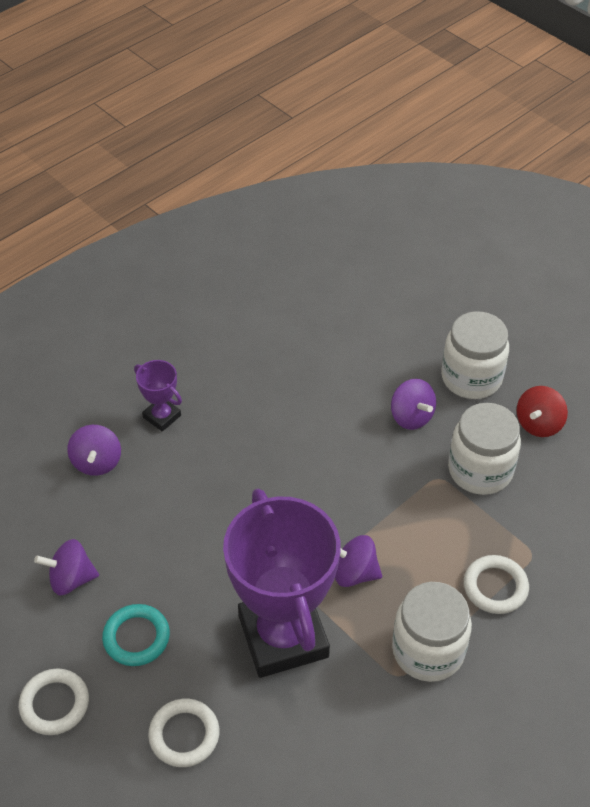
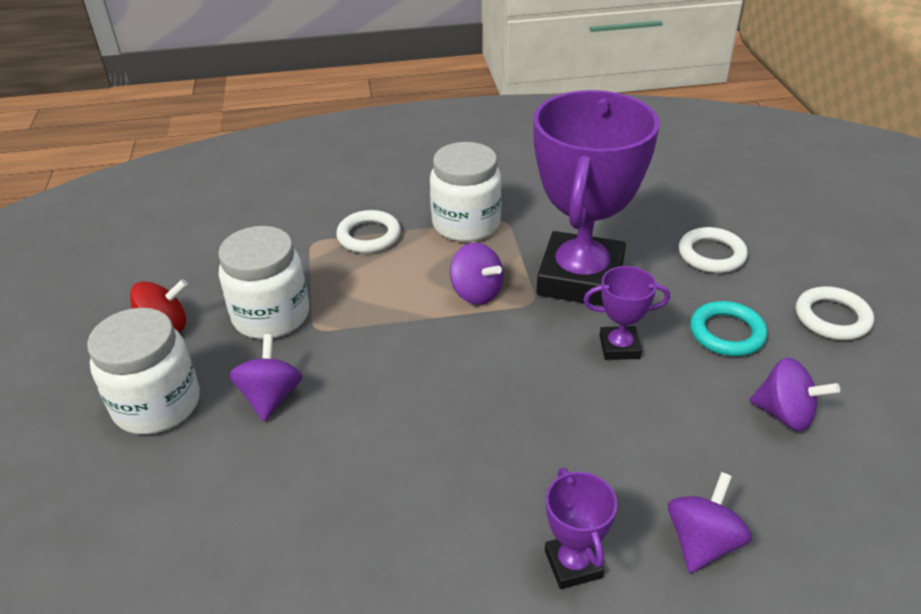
camera: 145 degrees left, 10 degrees down
none -> purple trophy [583,266,670,360]

